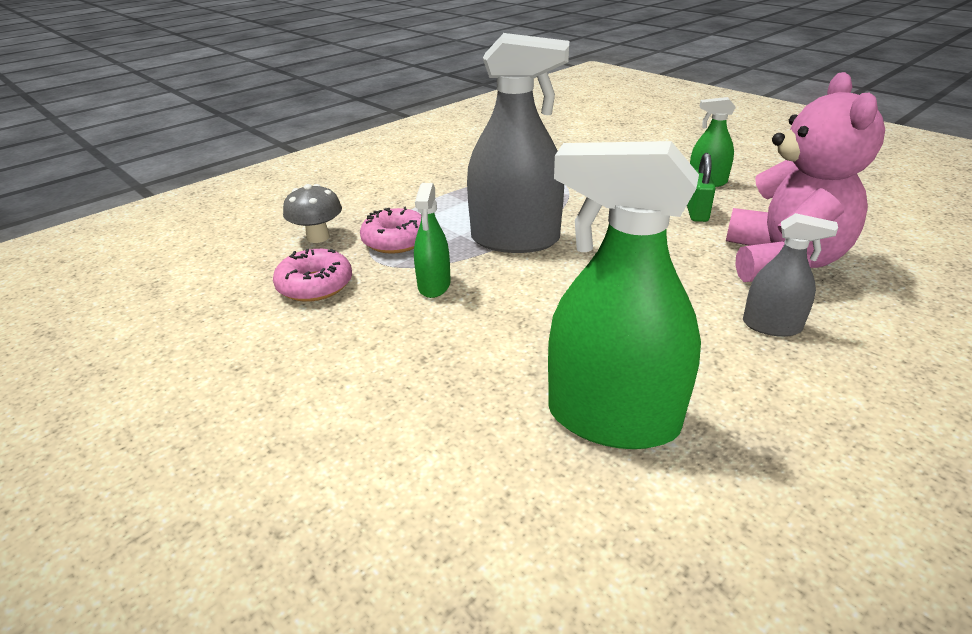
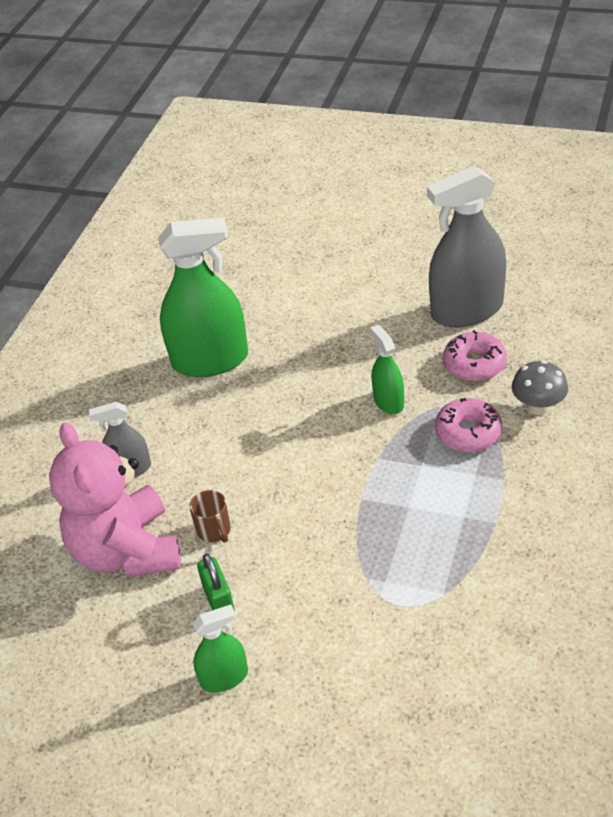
camera: 155 degrees right, 10 degrees up
grey spray bottle [467,33,569,253] -> grey spray bottle moved to [427,166,506,327]
none -> brown mug [189,490,231,543]

